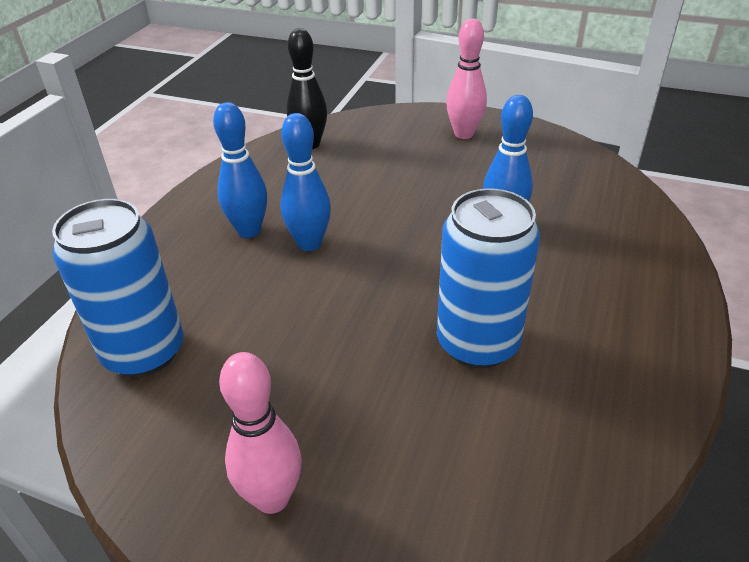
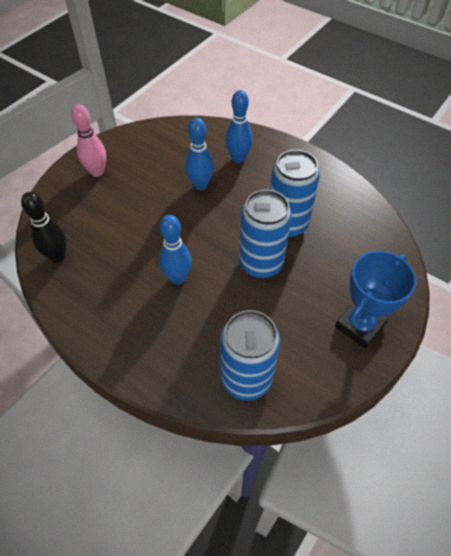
camera: 75 degrees left, 15 degrees up
blue bowling pin [213,102,267,238] -> blue bowling pin moved to [225,90,253,163]
pink bowling pin [219,352,301,514] -> blue trophy [335,251,416,349]
none -> blue can [239,189,292,278]

